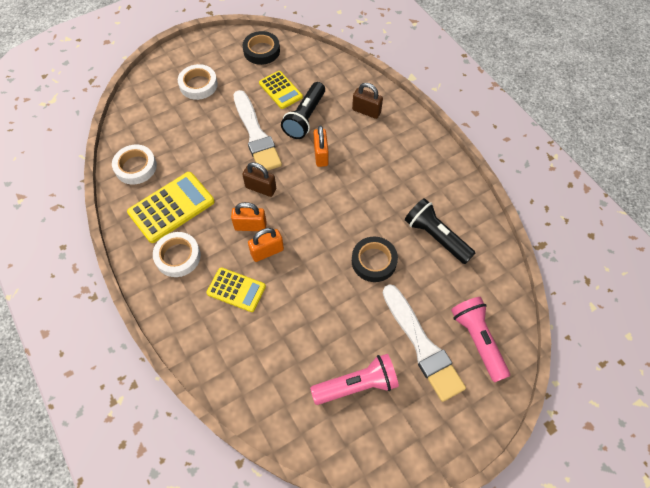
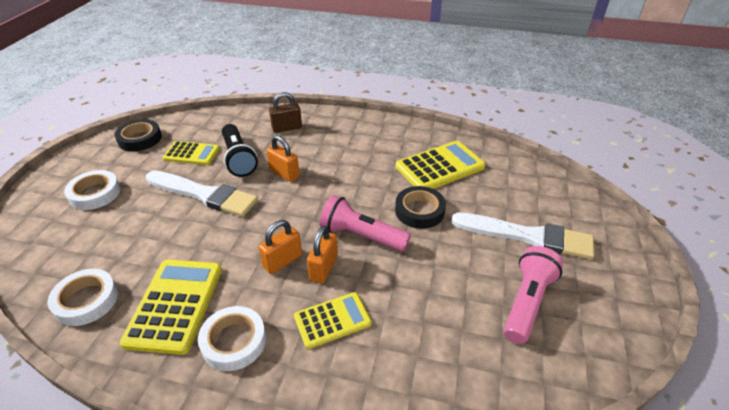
camera: 45 degrees left, 20 degrees down
brown padlock [242,162,276,197] -> none
black flashlight [405,198,475,264] -> yellow calculator [396,141,486,189]
pink flashlight [451,297,510,383] -> pink flashlight moved to [320,195,411,252]

